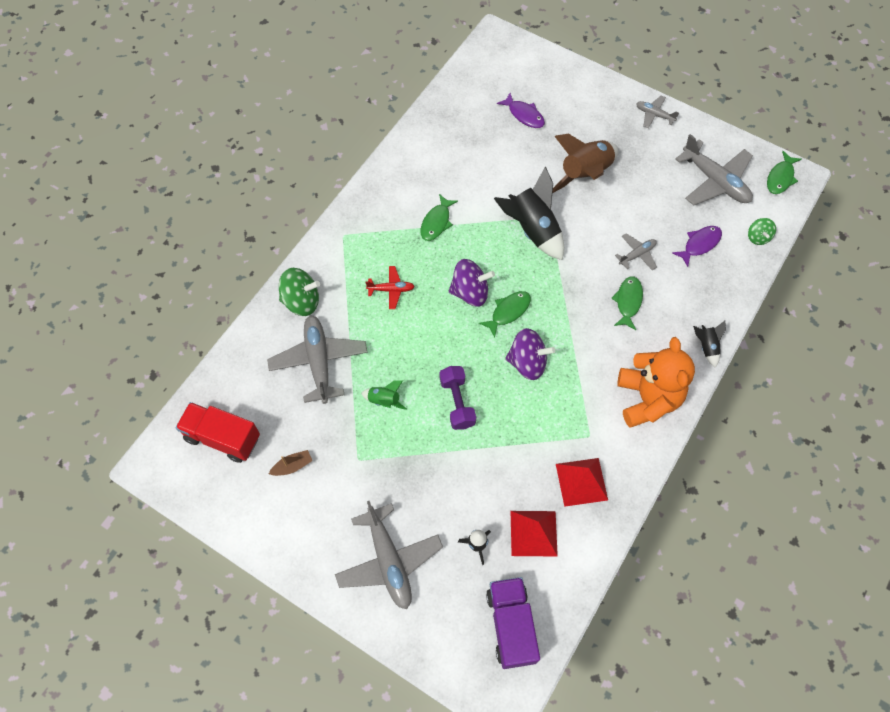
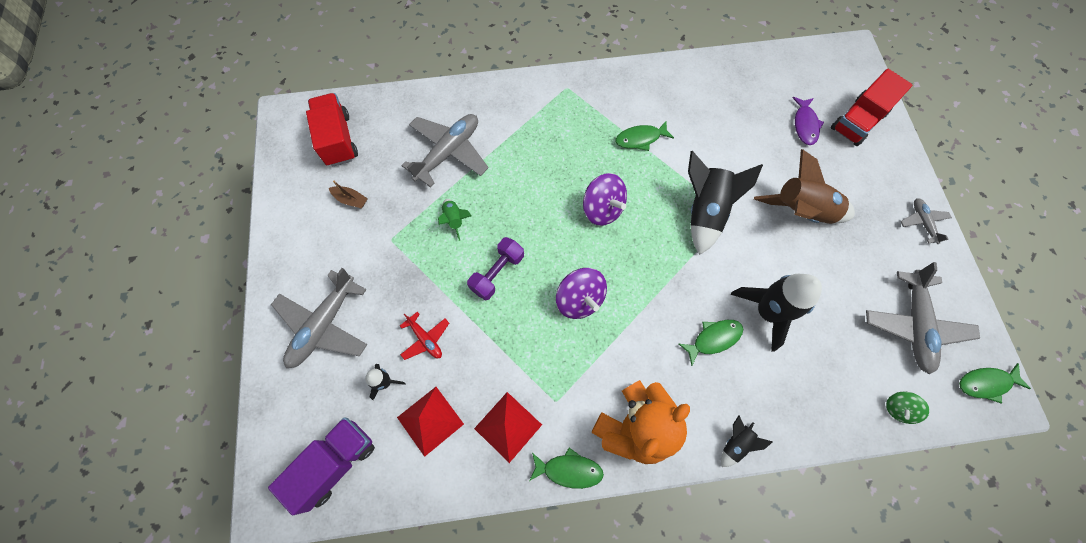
camera: 50 degrees right, 5 degrees up
green spinning top [279,268,320,316] -> none
red plane [365,266,415,309] -> red plane moved to [400,312,449,360]
green fish [479,291,531,338] -> green fish moved to [529,448,604,489]
grey plane [615,233,657,270] -> black rocket [730,274,822,351]
purple fish [672,226,722,267] -> none
none -> red truck [831,69,912,146]

